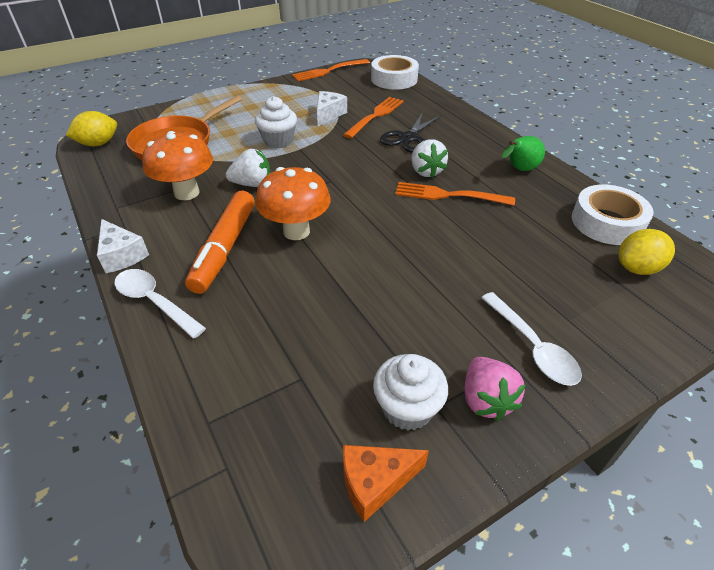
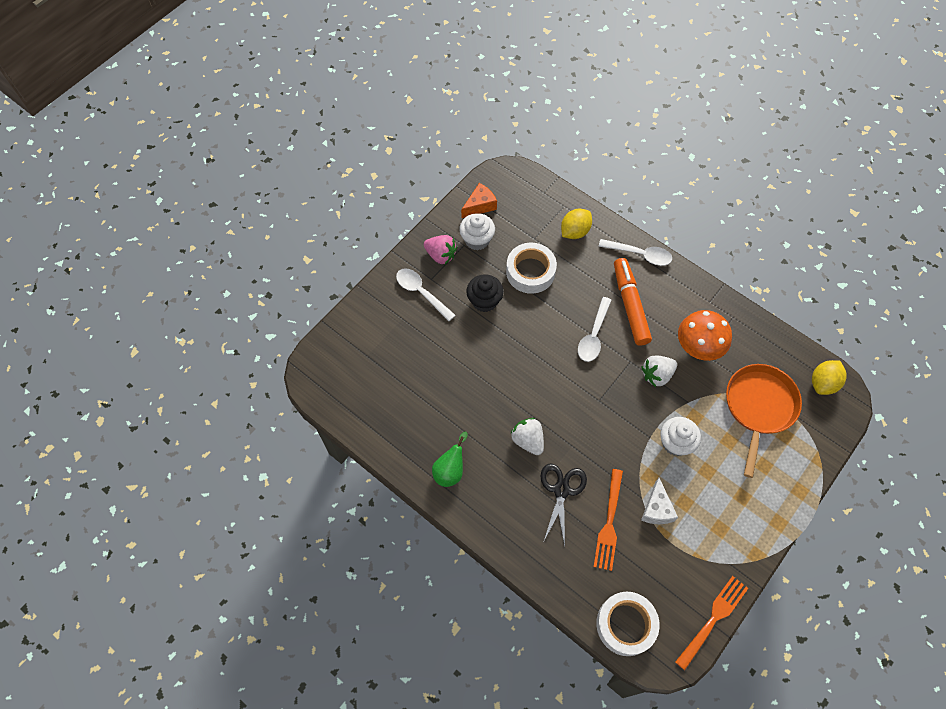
camera: 160 degrees right, 20 degrees up
white cheese [97,219,149,273] -> none
orange mushroom [256,167,331,240] -> white spoon [578,297,612,362]
orange fork [395,182,515,206] -> none
pink strawberry [465,357,526,421] -> pink strawberry turned 150 degrees clockwise [424,235,457,264]
white tape [572,185,653,245] -> white tape moved to [506,243,557,294]
yellow lemon [618,229,675,275] -> yellow lemon moved to [561,209,592,239]
none -> black cupcake [466,274,504,312]

